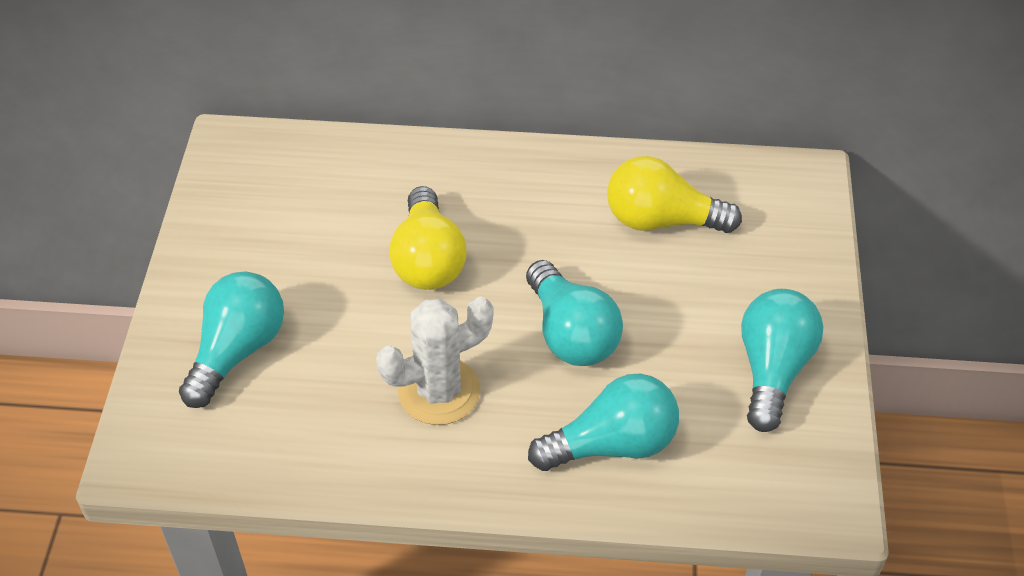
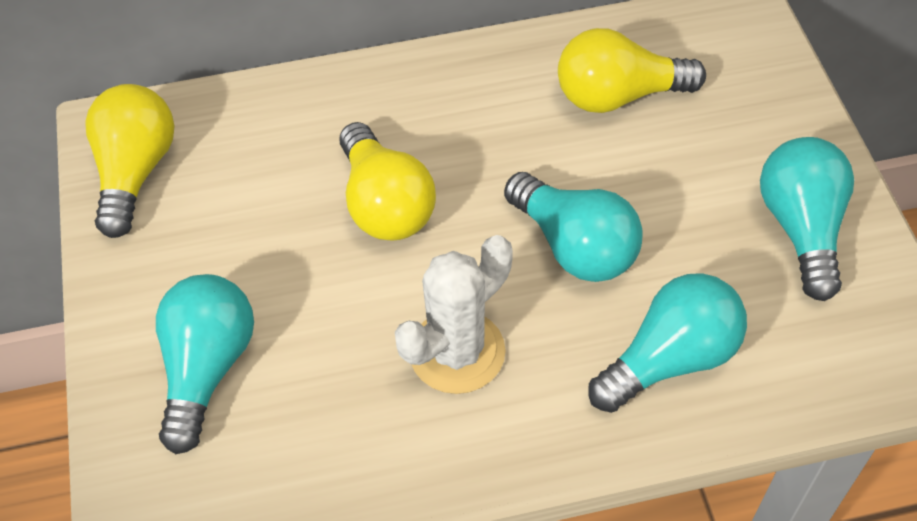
camera: 15 degrees left, 5 degrees up
none -> yellow light bulb [86,84,175,238]

